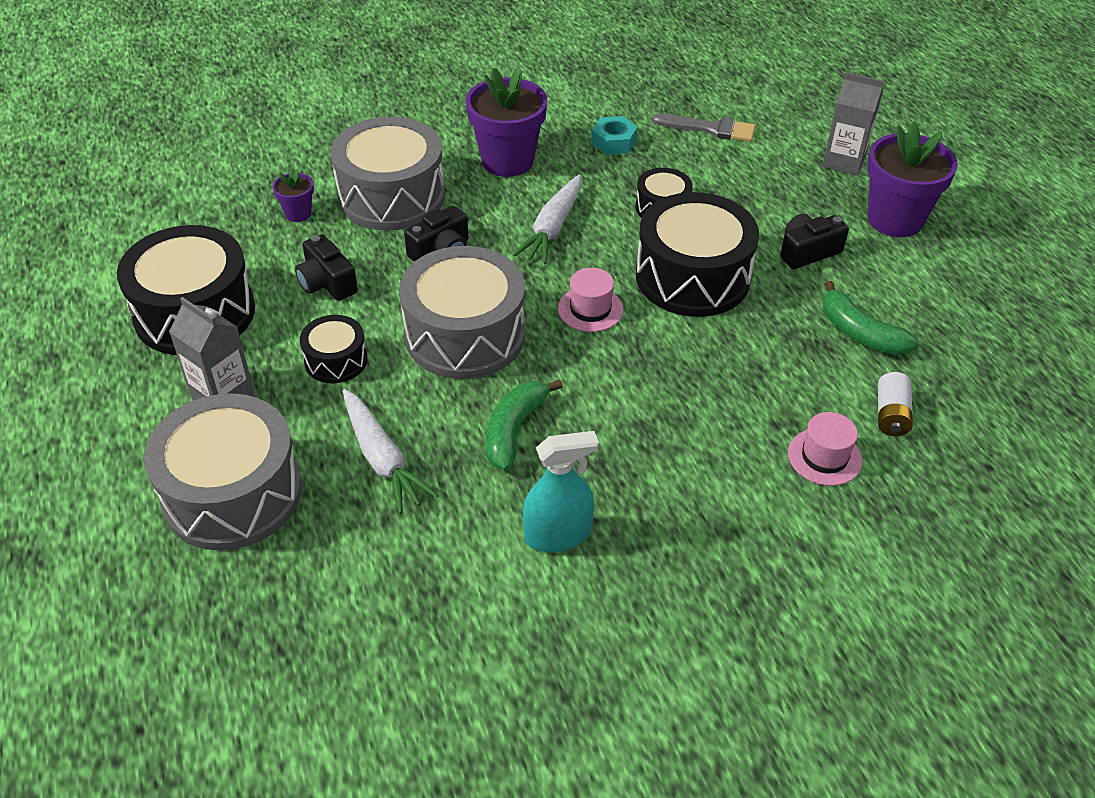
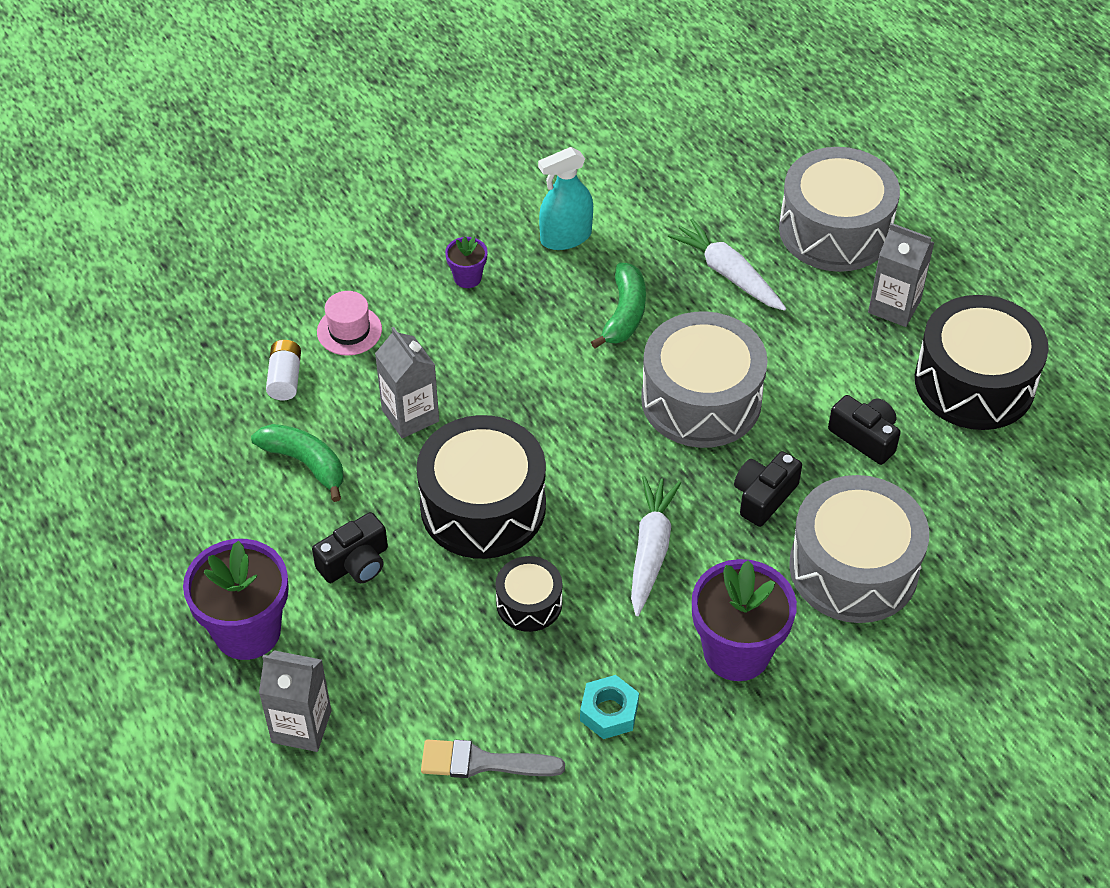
camera: 170 degrees right, 5 degrees up
purple flower pot [272,168,314,222] -> purple flower pot moved to [445,236,488,288]
black drum [300,315,367,383] -> none
pink hat [558,268,623,332] -> none
none -> grey carton [375,327,439,438]

